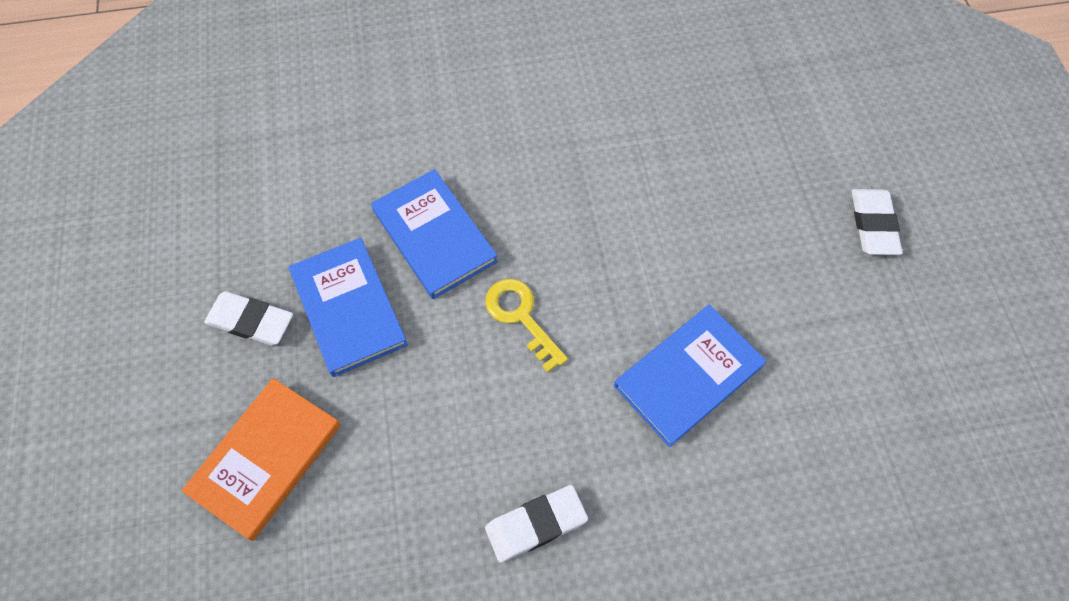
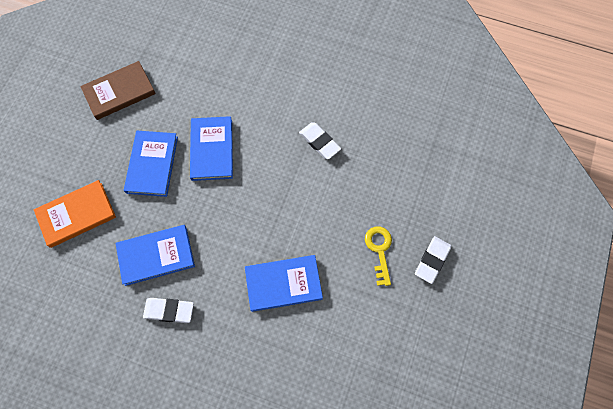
camera: 30 degrees right, 5 degrees up
white eraser [204,291,293,345] -> white eraser moved to [299,122,341,160]
yellow key [485,279,568,373] -> yellow key moved to [365,227,392,286]
none -> brown book [80,61,156,120]
none -> blue book [115,225,195,286]

